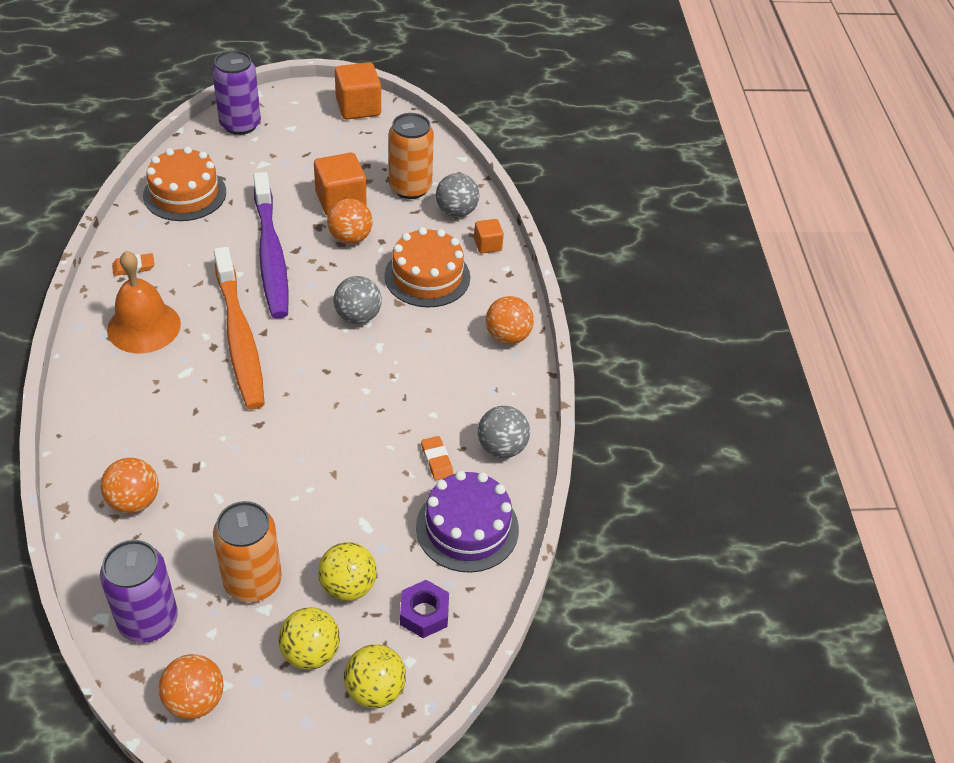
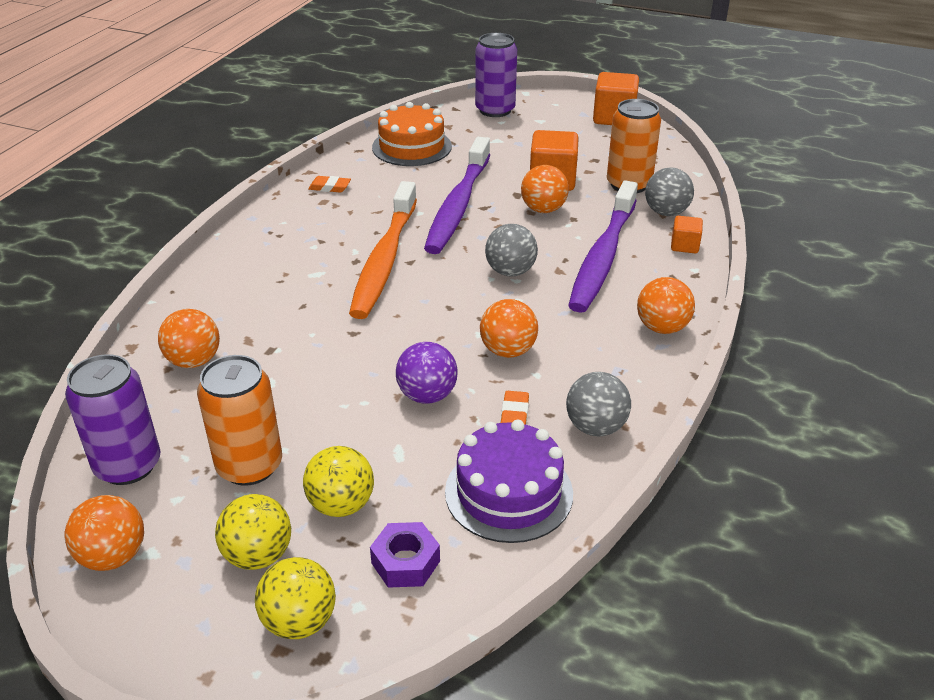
camera: 30 degrees right, 10 degrees down
orange bell [107,251,181,353] -> none
orange cake [384,227,470,307] -> purple toothbrush [568,180,638,313]
none -> purple ball [396,342,458,404]
none -> orange ball [480,299,538,358]

